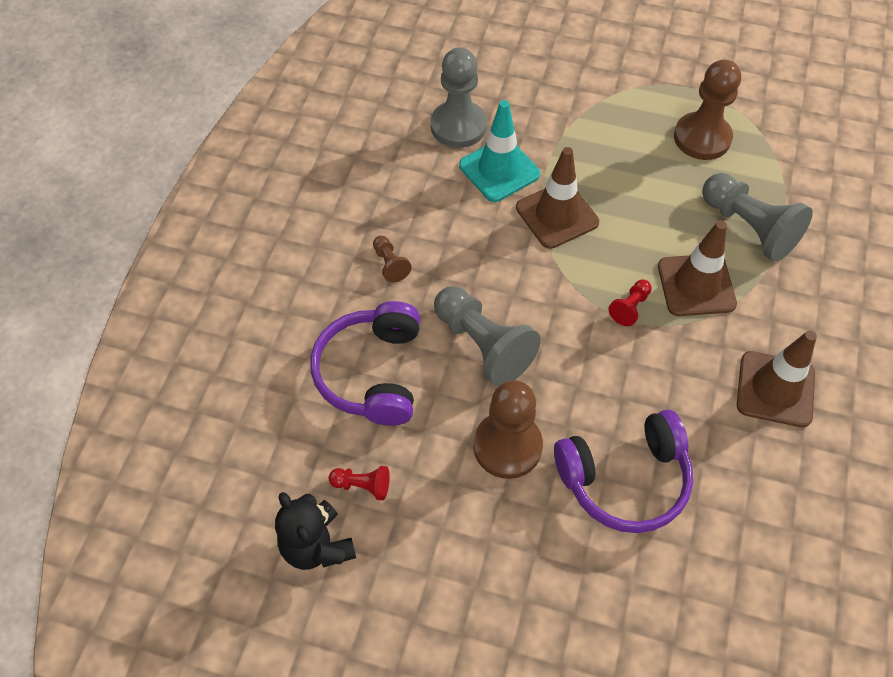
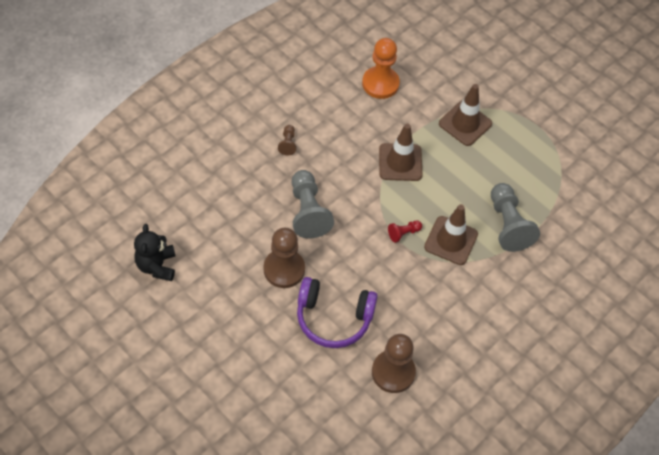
camera: 25 degrees right, 0 degrees up
purple headphones [310,301,420,426] -> none
red pawn [328,466,390,500] -> none
grey pawn [431,48,487,148] -> orange pawn [362,38,400,99]
turquoise traffic cone [459,100,541,202] -> none
brown pawn [674,60,741,160] -> brown pawn moved to [372,334,416,393]
brown traffic cone [737,330,817,427] -> brown traffic cone moved to [439,84,492,146]

